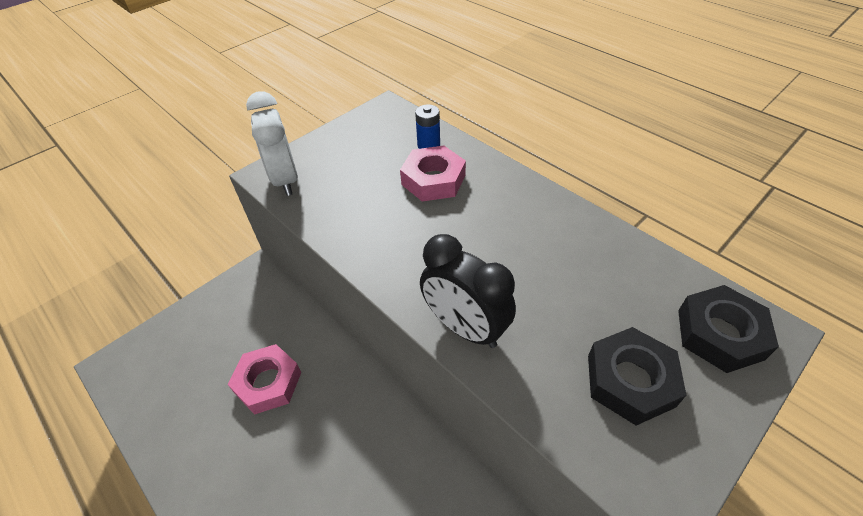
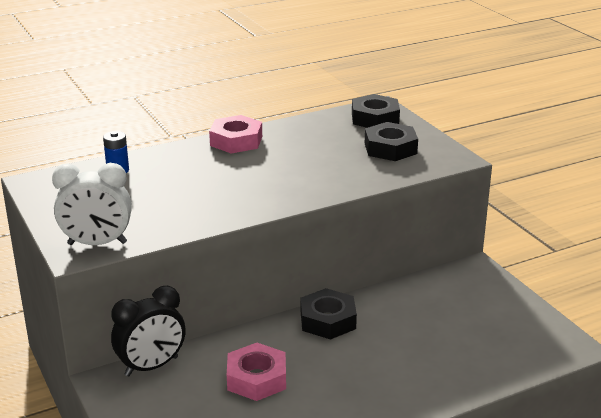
camera: 75 degrees left, 20 degrees down
pink nut [400,146,466,201] -> pink nut moved to [209,115,262,154]
black clock [420,234,516,348] -> black clock moved to [111,286,186,376]
none -> black nut [301,288,357,340]

